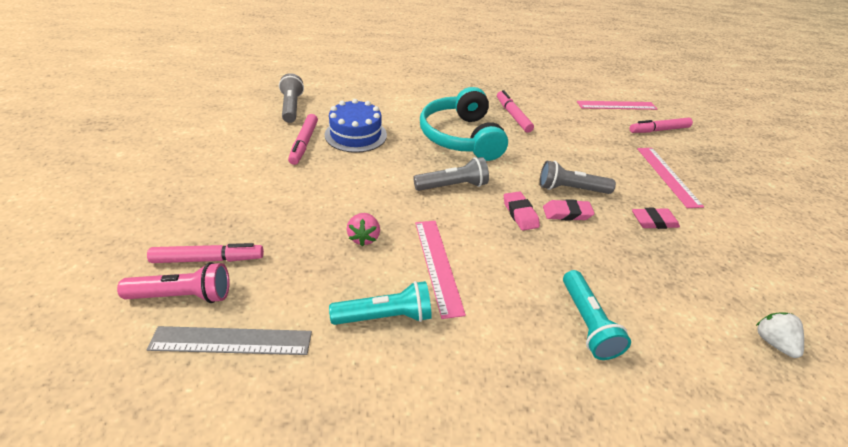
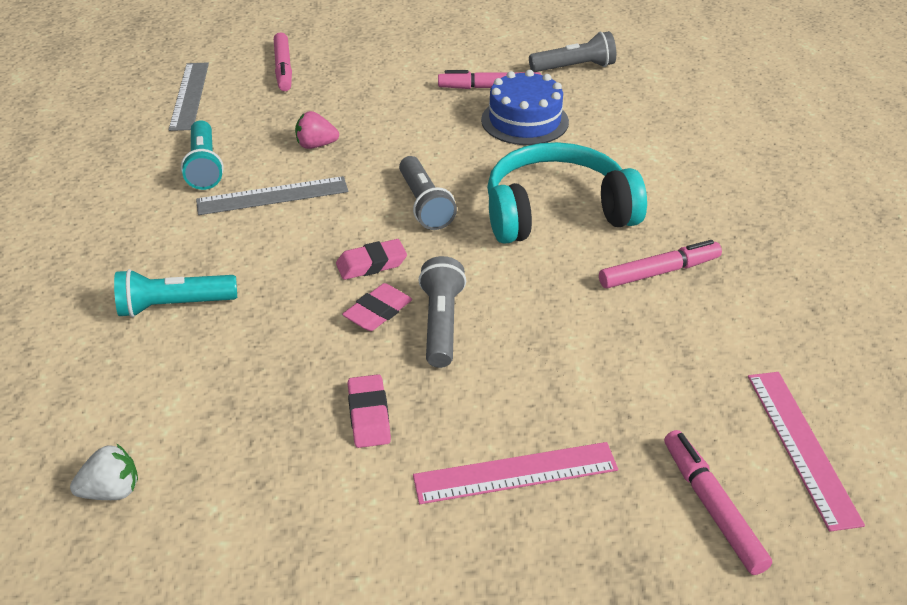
camera: 90 degrees right, 0 degrees up
pink flashlight [117,262,230,303] -> none
pink ruler [415,221,466,319] -> grey ruler [196,176,348,215]
pink eraser [543,199,595,221] -> pink eraser turned 45 degrees clockwise [342,283,412,331]

